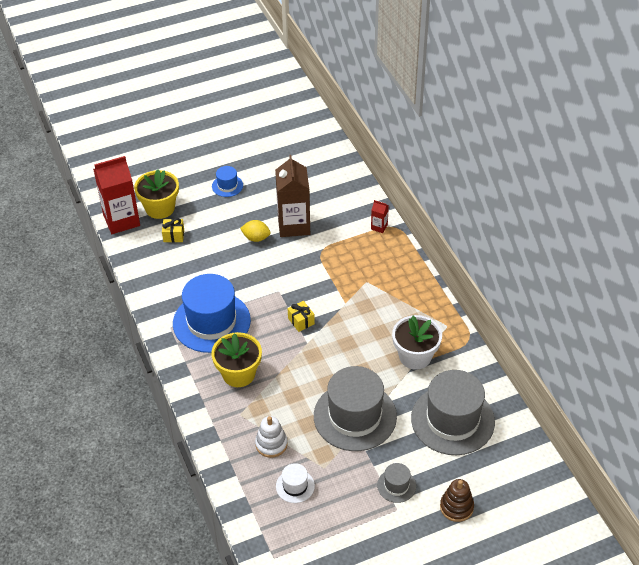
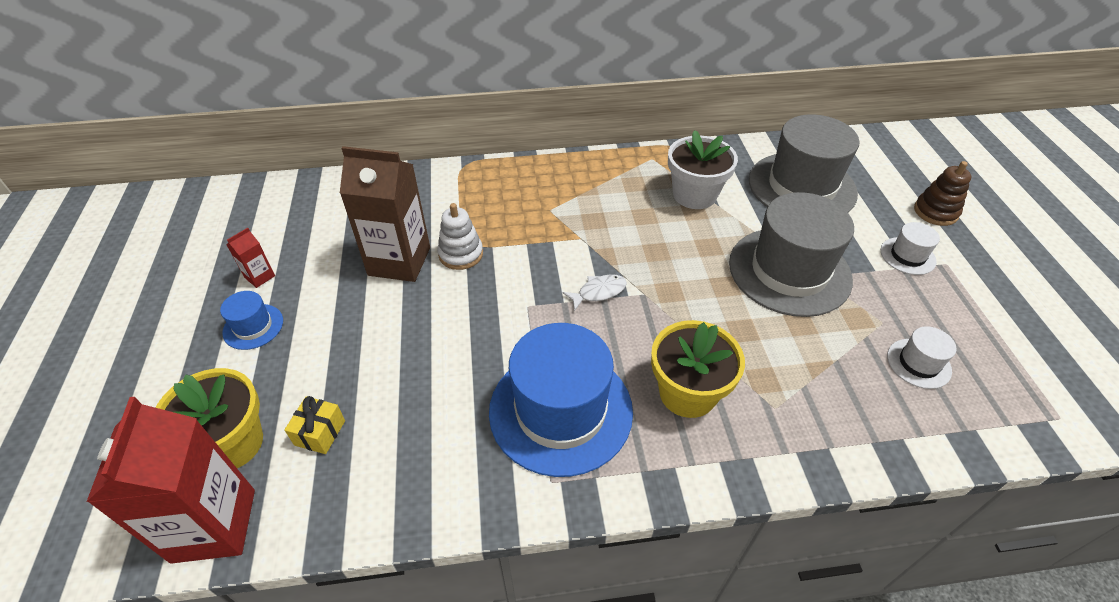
camera: 75 degrees left, 0 degrees up
yellow lemon [240,220,271,242] -> none
white stacking toy [255,416,288,458] -> white stacking toy moved to [437,203,483,270]
yellow gift [288,301,315,332] -> white fish [563,274,627,311]
red carton [371,200,389,233] -> red carton moved to [227,228,275,288]
grey hat [377,463,416,503] -> white hat [881,222,940,275]

